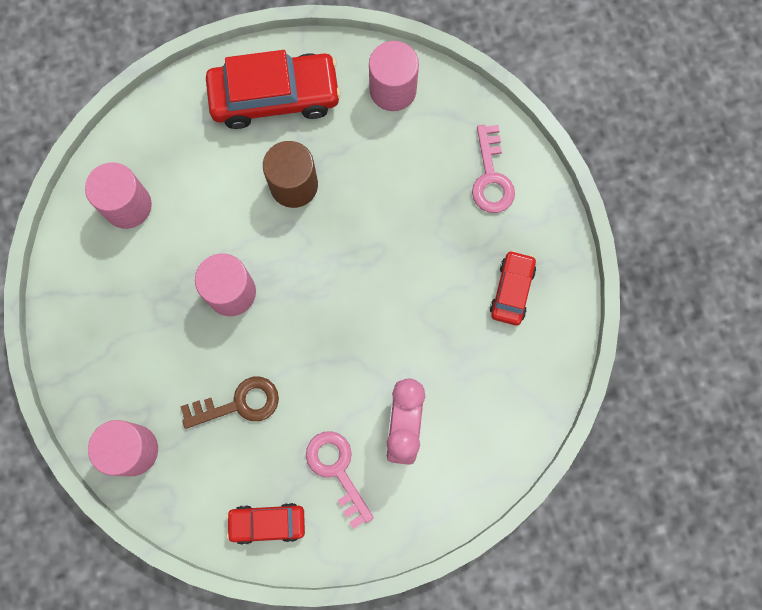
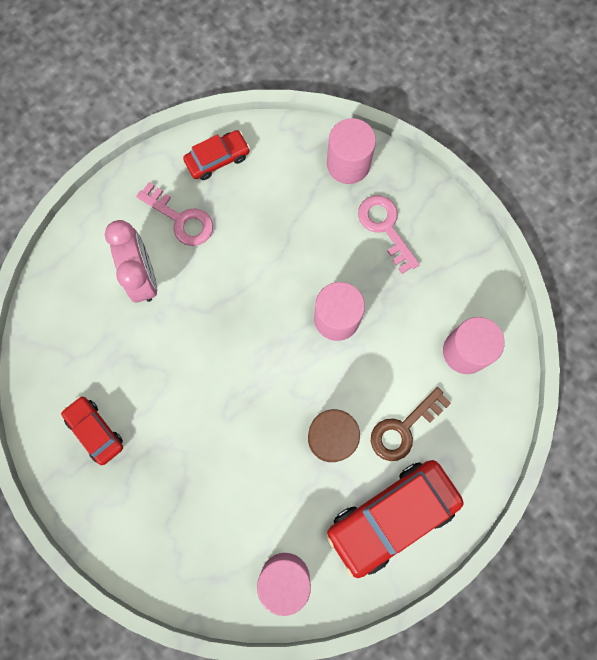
camera: 155 degrees right, 0 degrees up
brown key [180,377,279,429] -> brown key moved to [371,387,451,461]
pink key [472,125,515,213] -> pink key moved to [358,195,420,274]
red car [490,250,536,325] -> red car turned 150 degrees clockwise [61,396,123,465]

